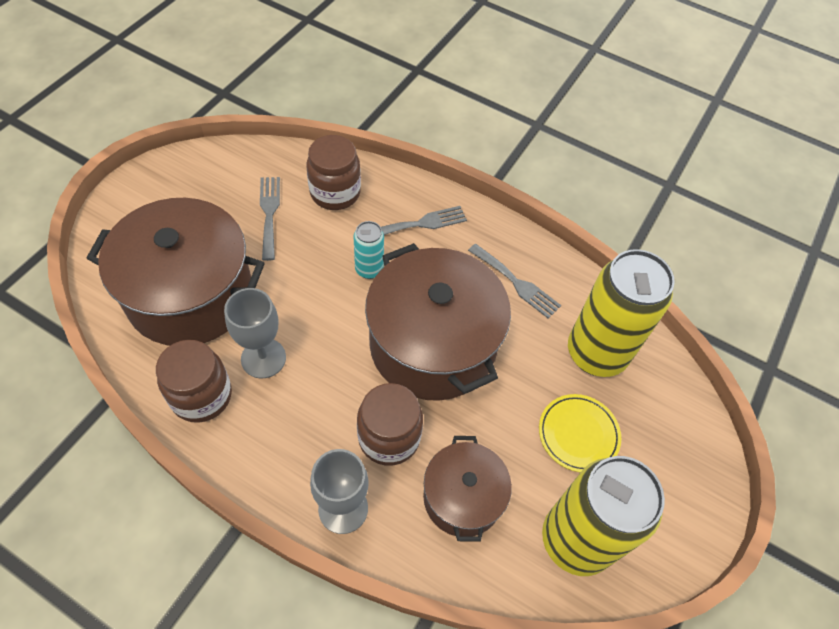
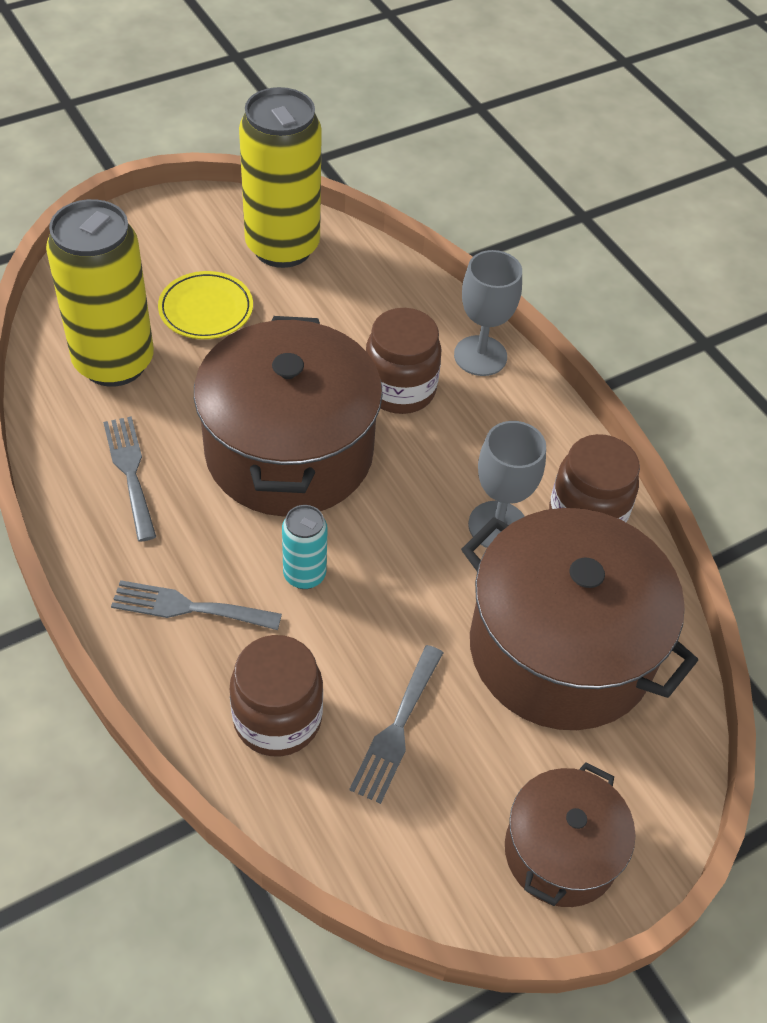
camera: 150 degrees left, 5 degrees down
brown pot [423,436,512,541] -> brown pot moved to [505,762,636,907]

